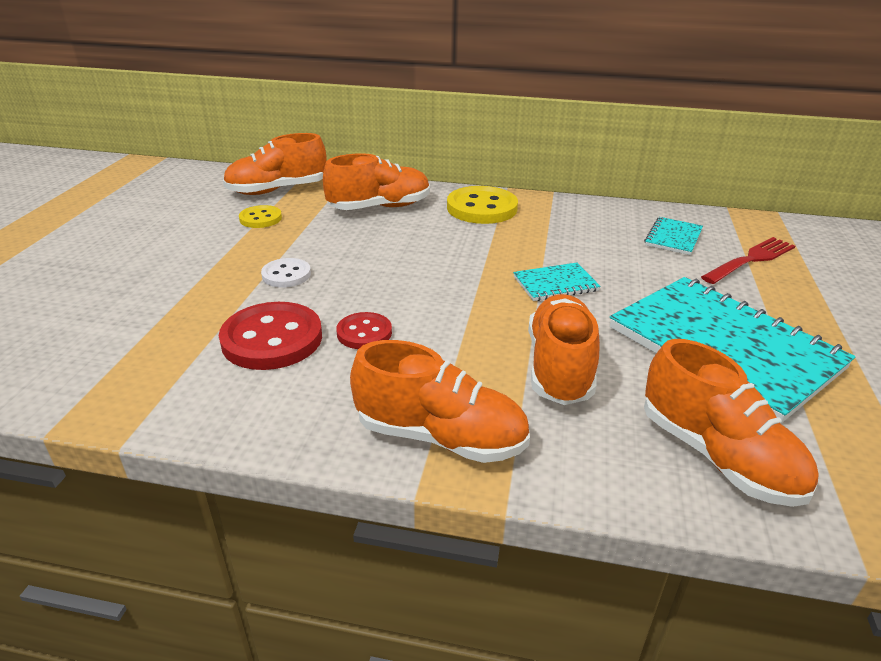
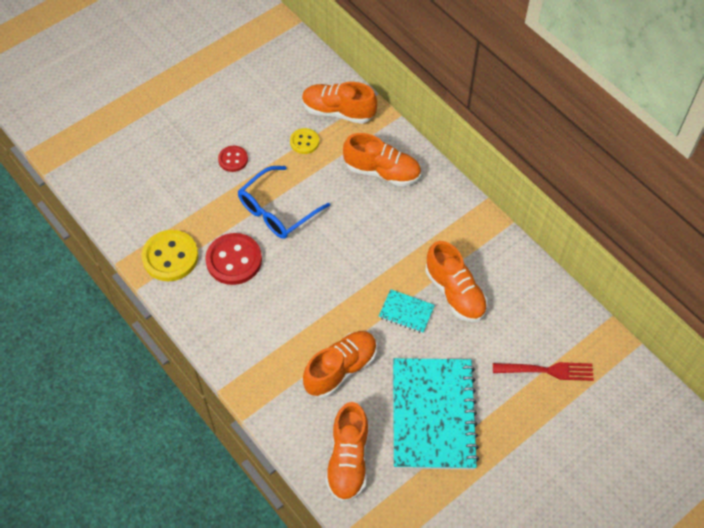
camera: 40 degrees right, 25 degrees up
white button [261,258,311,287] -> blue glasses [238,166,330,239]
red button [336,312,392,349] -> red button moved to [218,146,248,172]
orange shoe [350,340,530,463] -> orange shoe moved to [425,241,488,322]
yellow button [447,186,518,224] -> yellow button moved to [142,230,198,281]
turquoise notebook [644,217,703,255] -> none

